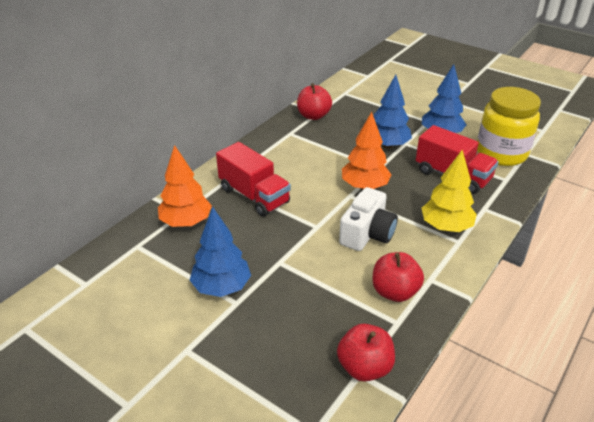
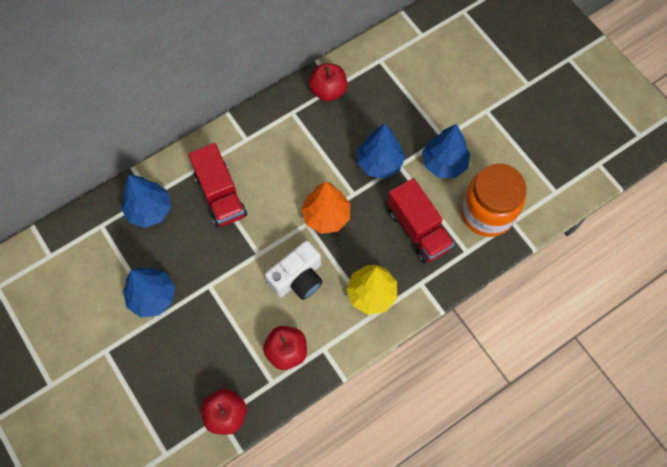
camera: 20 degrees right, 30 degrees up
orange tree [158,145,212,227] -> blue tree [121,175,171,228]
yellow jar [477,87,541,166] -> orange jar [461,163,526,237]

